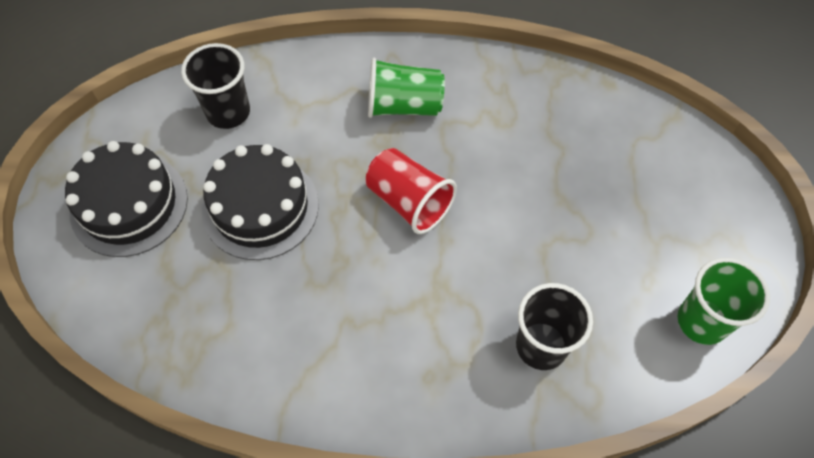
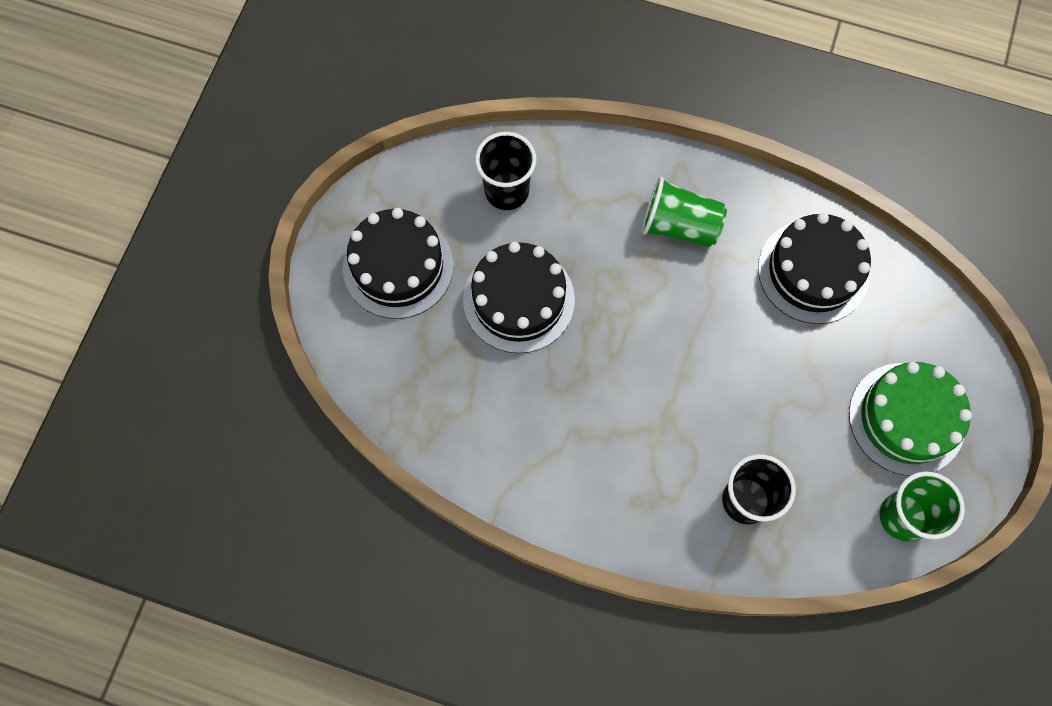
camera: 15 degrees right, 10 degrees up
red cup [366,148,457,234] -> none
none -> black cake [758,213,871,324]
none -> green cake [849,362,972,476]

